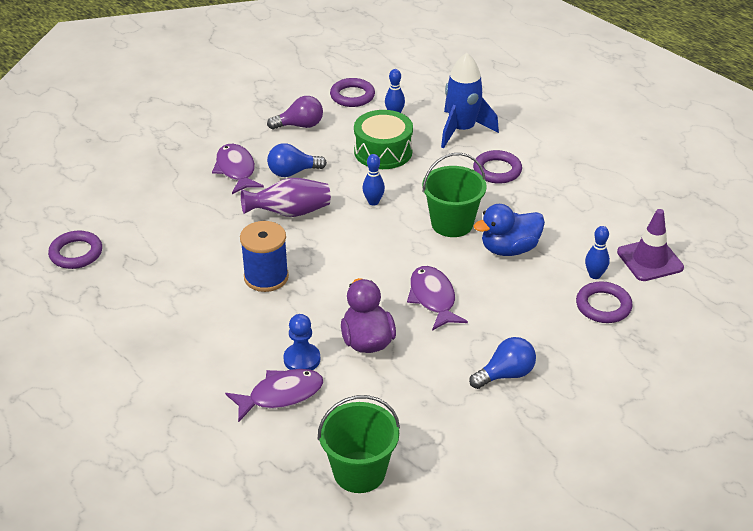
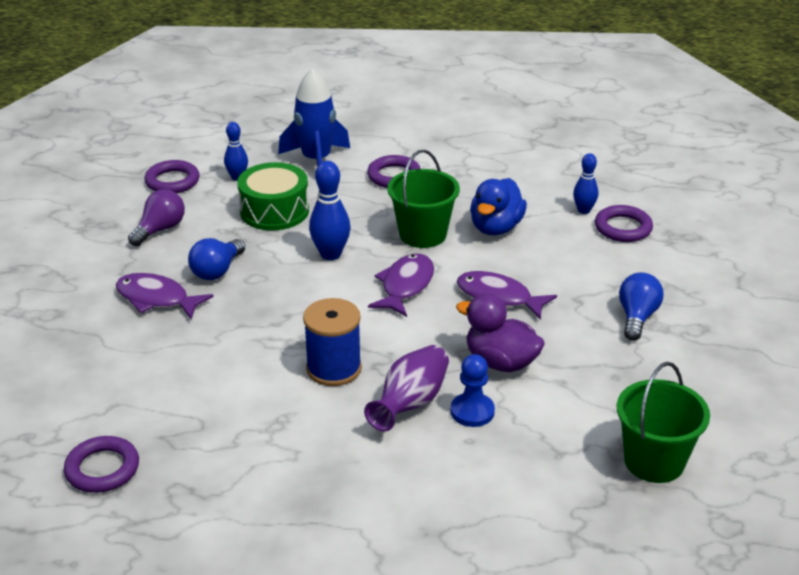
camera: 45 degrees left, 5 degrees down
purple fish [225,369,323,423] -> purple fish moved to [368,254,434,317]
purple vase [241,178,331,217] -> purple vase moved to [364,345,449,431]
blue bowling pin [362,154,385,206] -> blue bowling pin [309,161,351,260], size x1.56
purple traffic cone [617,209,684,281] -> none

